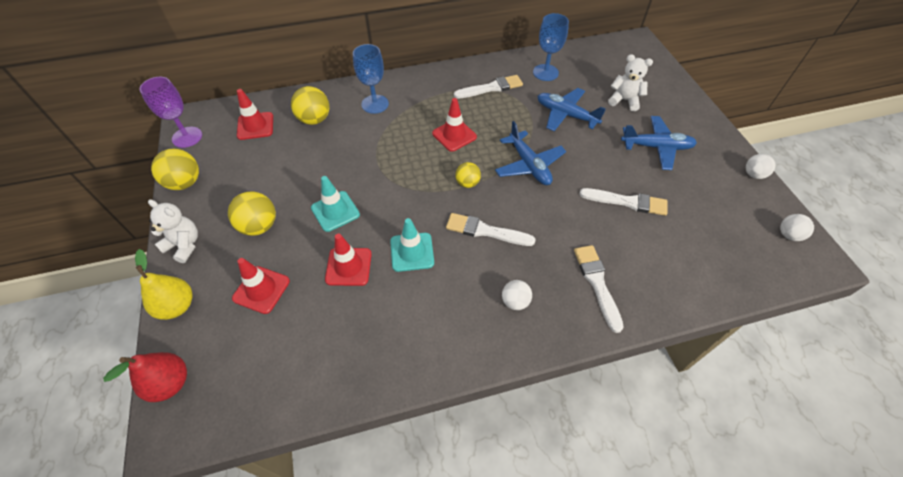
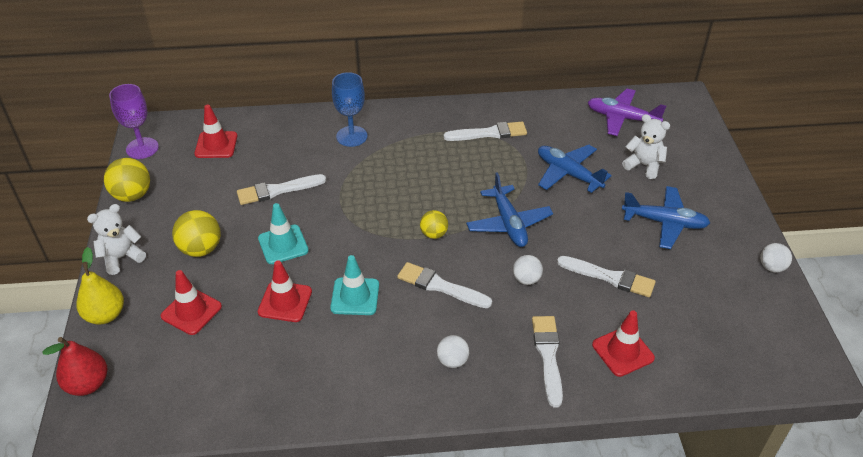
camera: 10 degrees right, 10 degrees down
white teddy bear [148,199,198,263] -> white teddy bear turned 75 degrees counterclockwise [87,204,146,275]
yellow ball [291,86,329,125] -> none
red traffic cone [432,98,477,152] -> red traffic cone moved to [592,310,655,377]
blue goblet [533,13,569,81] -> none
white ball [780,214,814,241] -> white ball moved to [513,255,543,285]
none -> white brush [237,174,326,205]
none -> purple plane [588,88,666,136]

